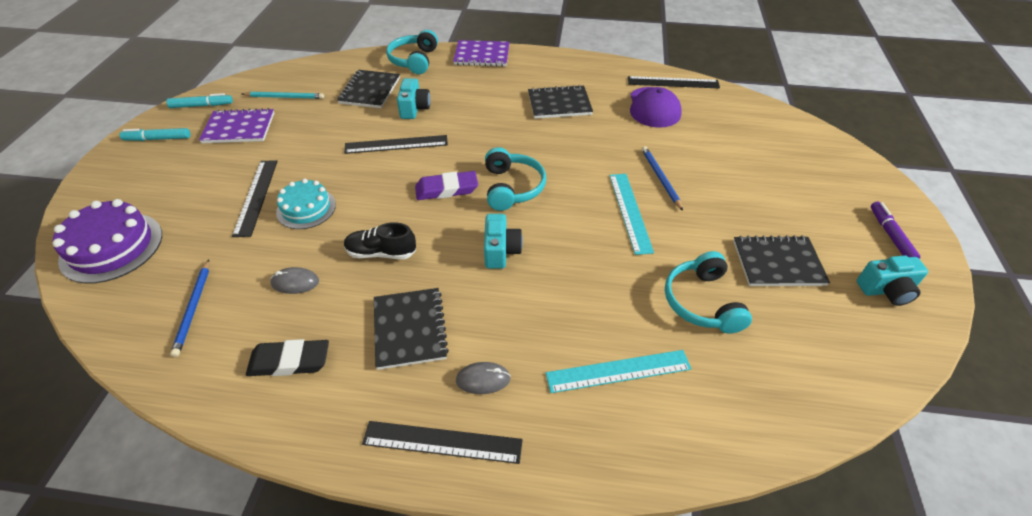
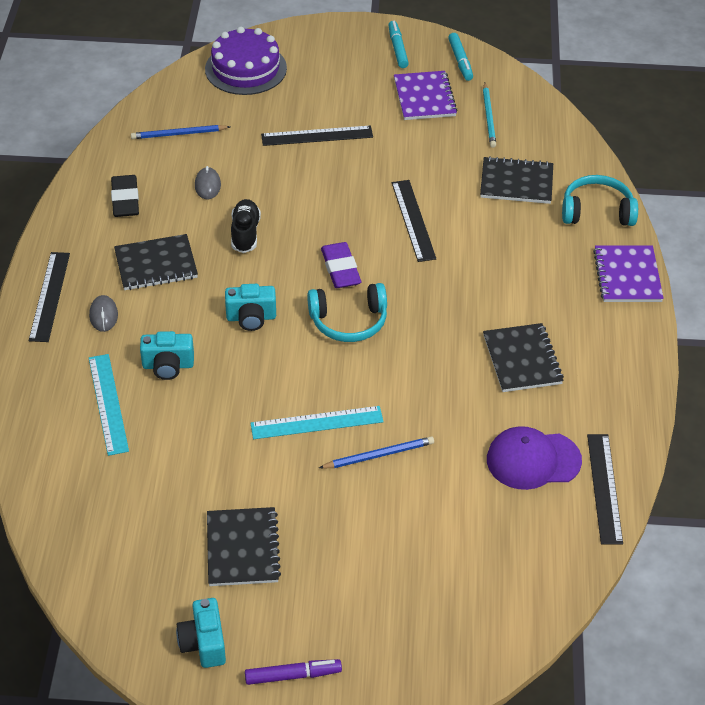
camera: 85 degrees right, 0 degrees up
turquoise cake [276,179,336,229] -> none
turquoise camera [397,78,430,119] -> turquoise camera moved to [140,331,194,380]
turquoise headphones [665,251,752,334] -> none

